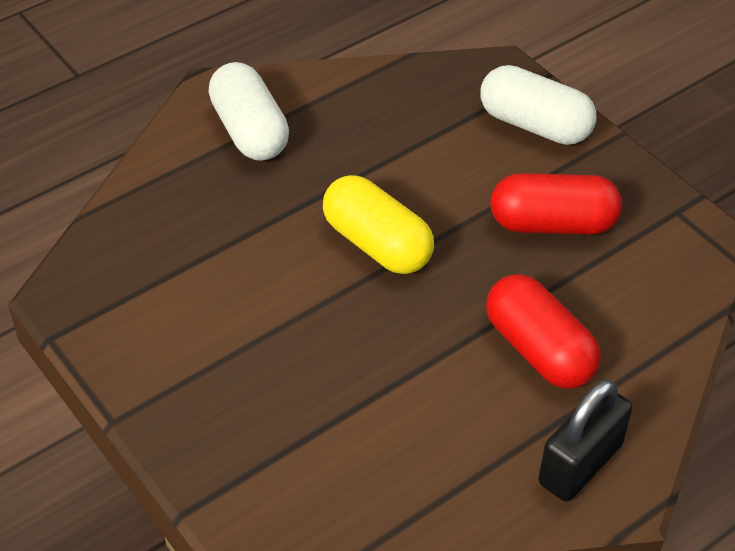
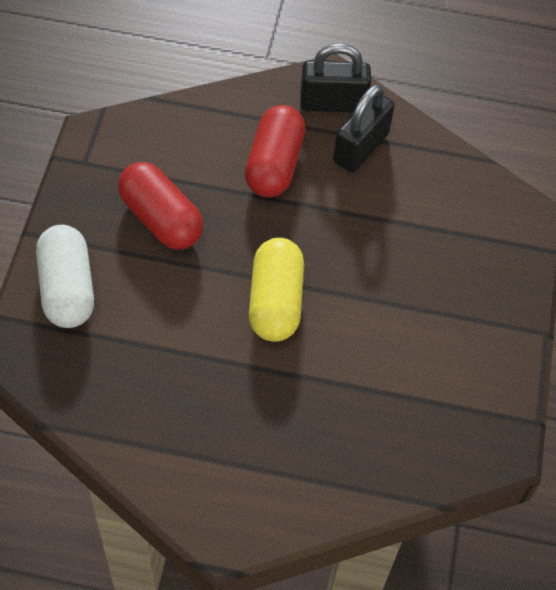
camera: 135 degrees left, 10 degrees up
white capsule [208,62,289,161] -> none
none -> black padlock [333,85,395,172]

